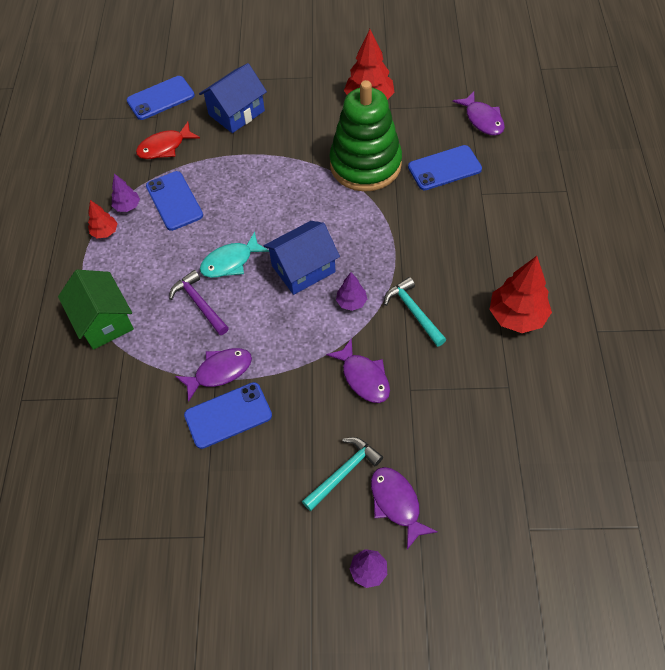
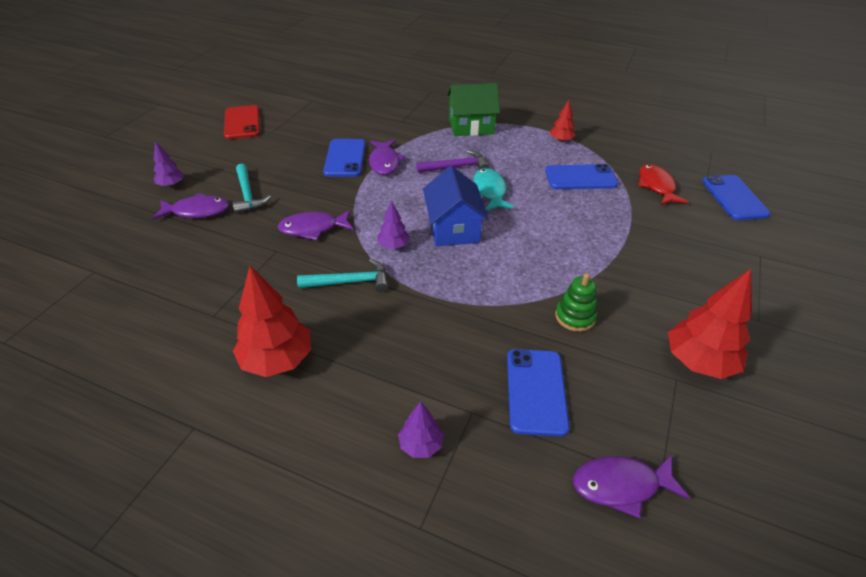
camera: 110 degrees right, 15 degrees down
purple tree [111,174,140,212] -> purple tree moved to [398,401,443,458]
blue house [199,63,267,133] -> none
green stacking toy [329,80,402,192] -> green stacking toy [555,273,597,332], size x0.43
none -> red phone [224,105,260,139]

